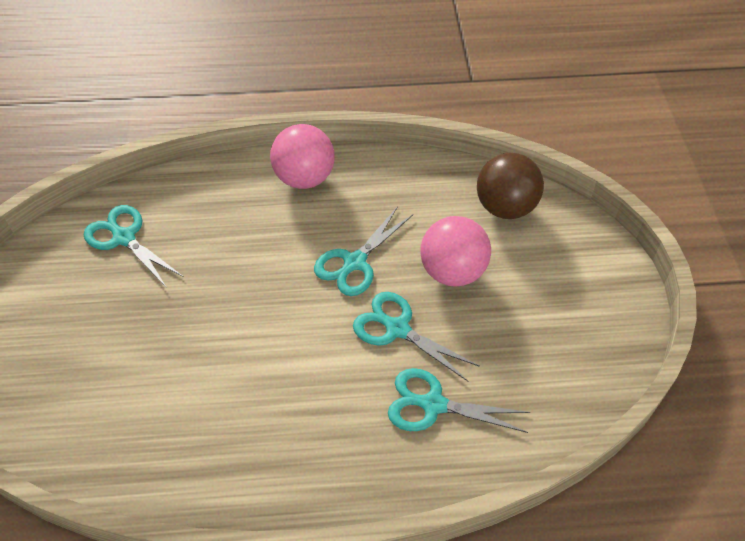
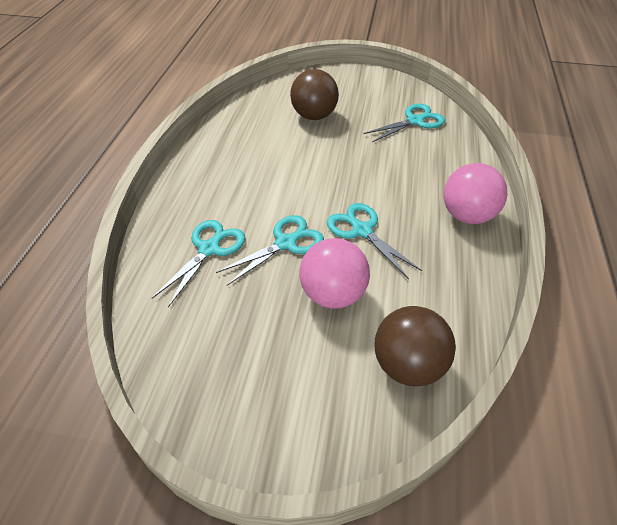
camera: 105 degrees right, 5 degrees down
none -> brown ball [290,69,339,120]

